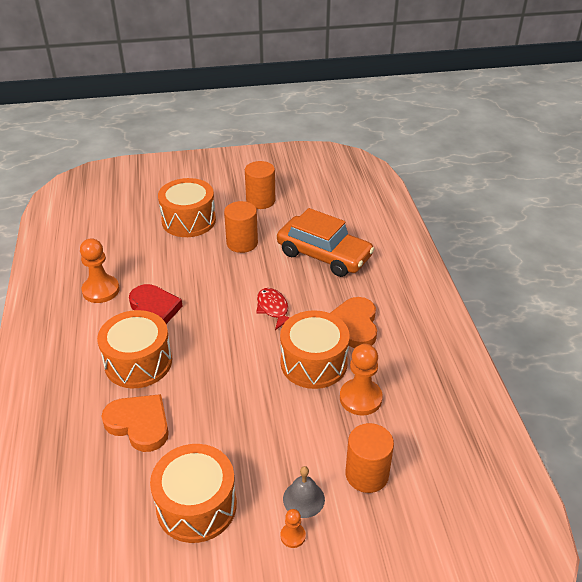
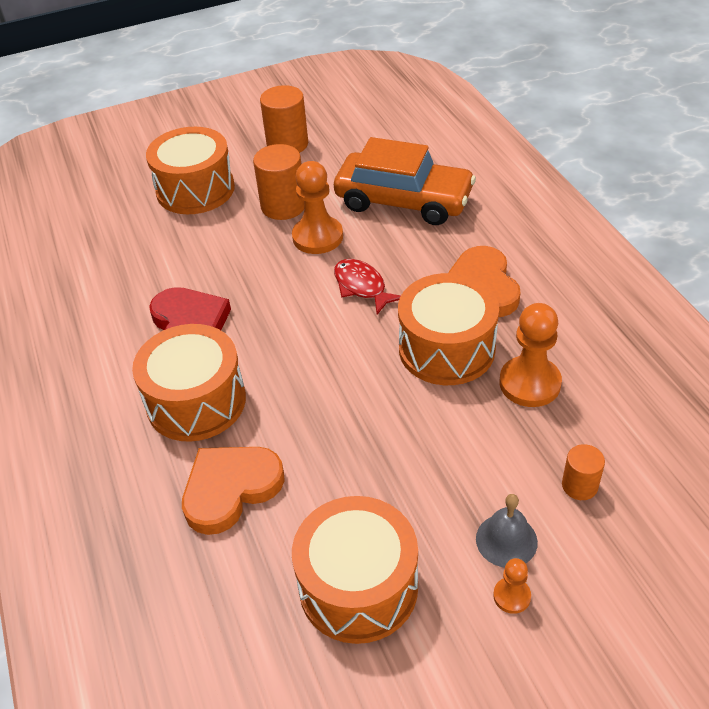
camera: 10 degrees left, 5 degrees up
orange pawn [80,238,120,303] -> orange pawn moved to [292,161,343,254]
orange heart [101,394,169,452] -> orange heart turned 60 degrees counterclockwise [182,447,285,535]
orange cylinder [345,423,394,493] -> orange cylinder [562,444,605,500], size x0.57

